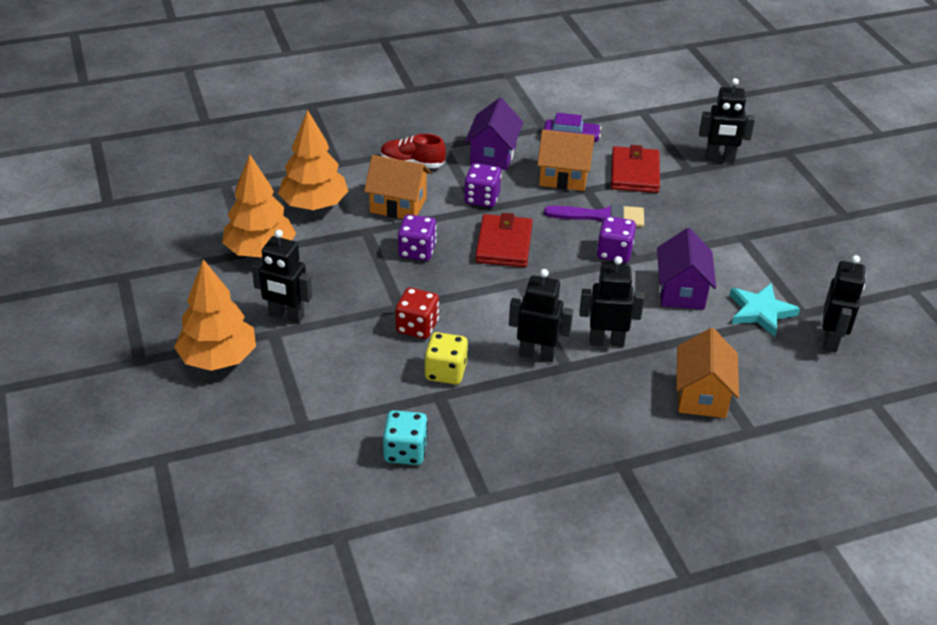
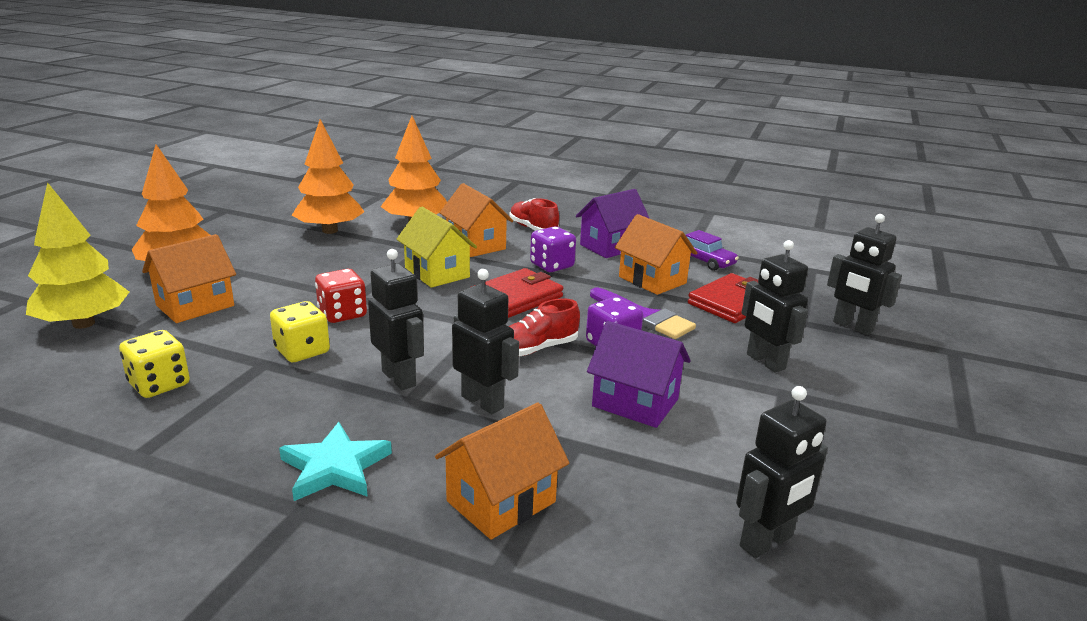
camera: 40 degrees right, 15 degrees down
black robot [252,230,312,323] -> black robot moved to [741,240,808,372]
turquoise dice [383,410,428,465] -> yellow dice [119,330,190,398]
purple dice [398,214,437,261] -> yellow house [396,207,477,288]
purple house [657,228,716,309] -> purple house turned 75 degrees clockwise [587,321,691,428]
turquoise star [730,283,800,337] -> turquoise star moved to [279,422,392,501]
none -> yellow tree [26,182,129,329]
none -> orange house [142,234,236,323]
none -> red shoe [508,298,580,356]

